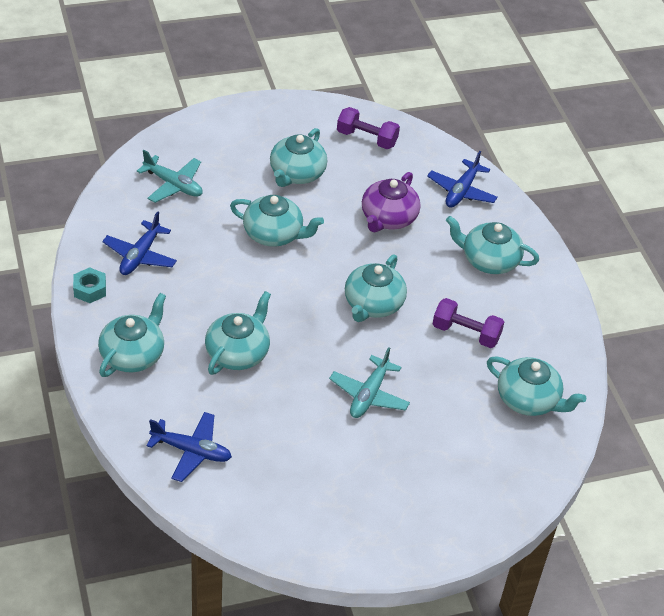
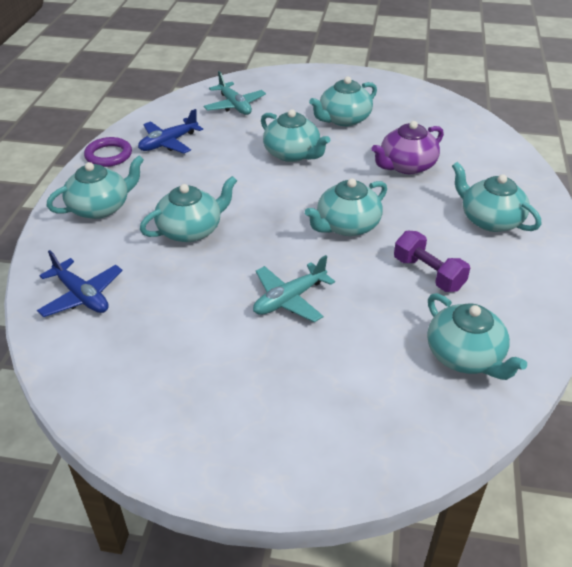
camera: 30 degrees right, 5 degrees down
turquoise nut [73,267,106,303] -> purple ring [84,137,132,167]
purple dumbbell [337,107,400,149] -> none
blue plane [427,151,498,208] -> none

